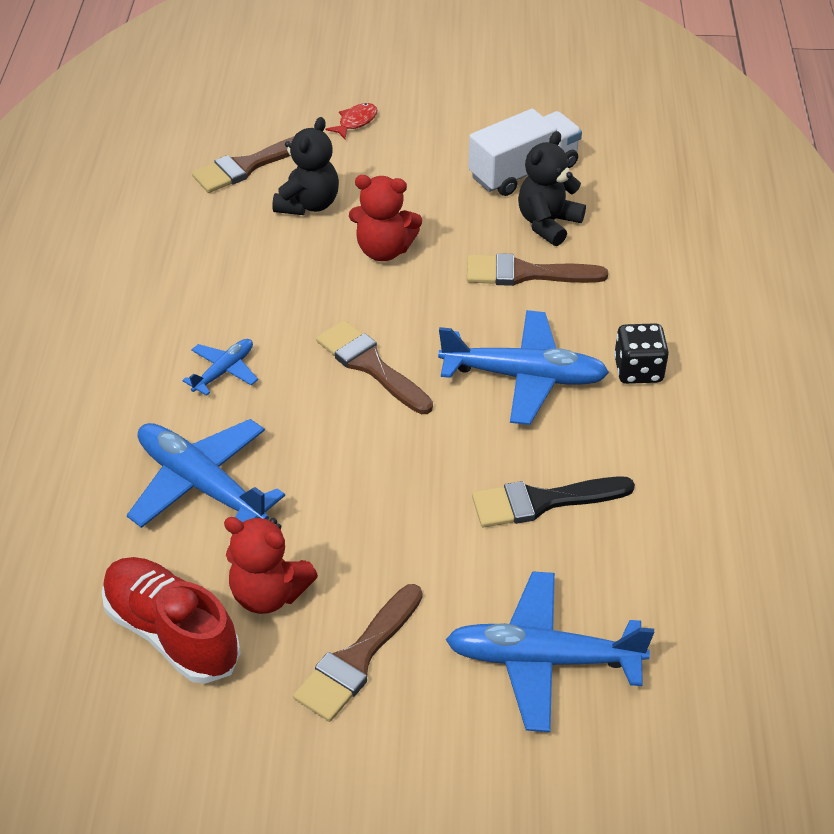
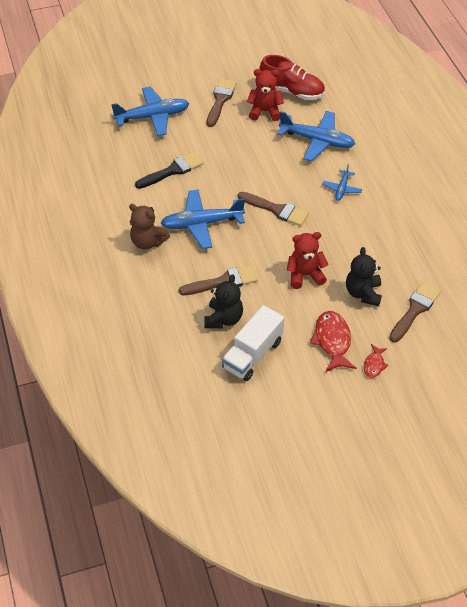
camera: 160 degrees right, 5 degrees up
black dice [614,323,669,384] -> brown teddy bear [129,204,170,250]
none -> red fish [310,311,356,372]

